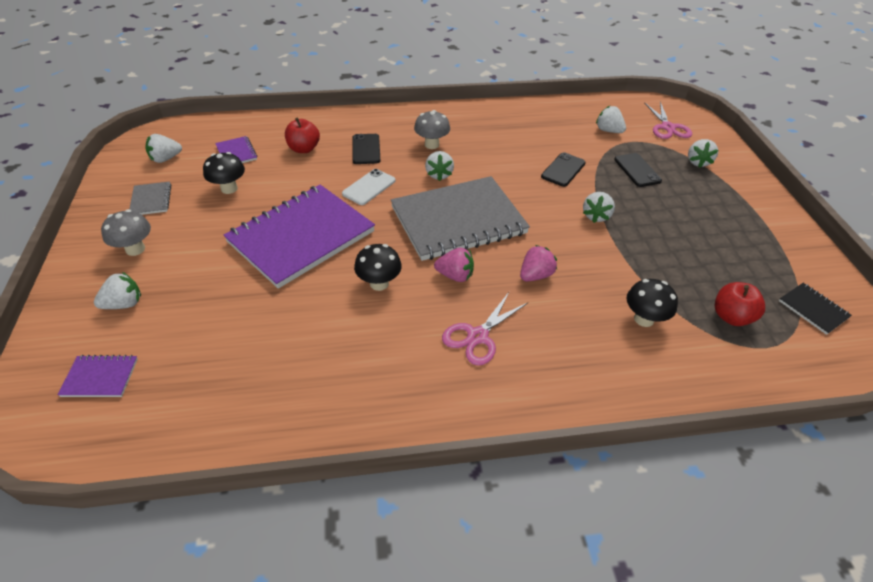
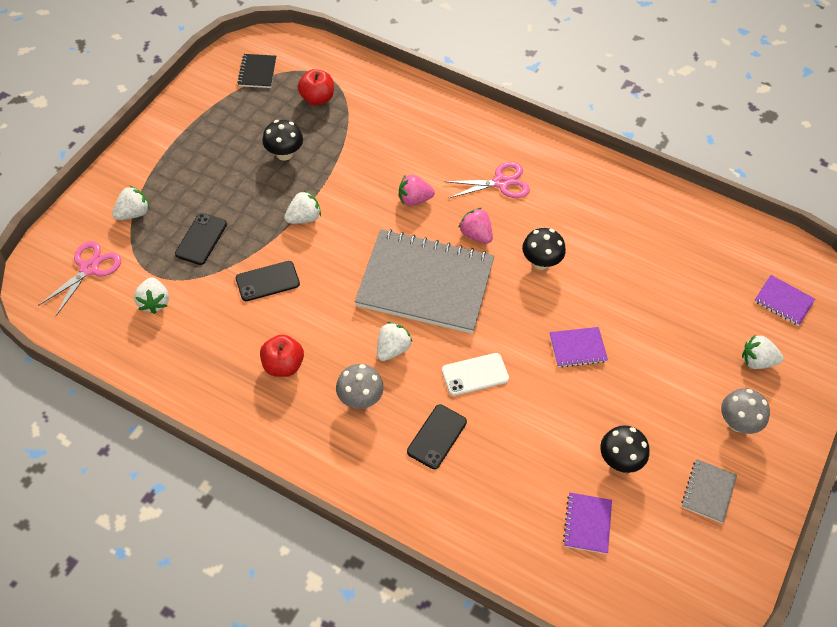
camera: 145 degrees left, 10 degrees up
white strawberry [145,134,182,163] -> none
purple notebook [224,185,375,289] -> purple notebook [550,327,608,368], size x0.41
red apple [285,117,320,153] -> red apple moved to [260,334,304,377]
black mushroom [627,279,678,327] -> black mushroom moved to [262,120,303,161]

